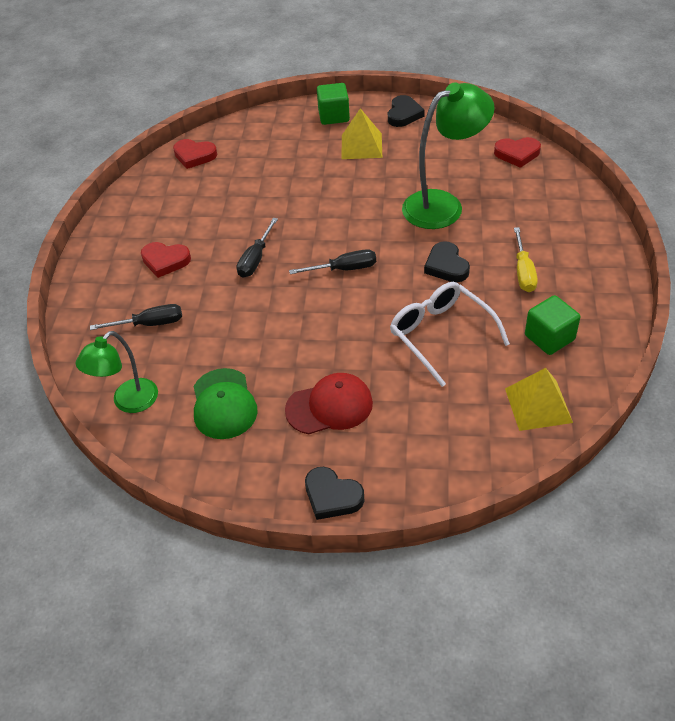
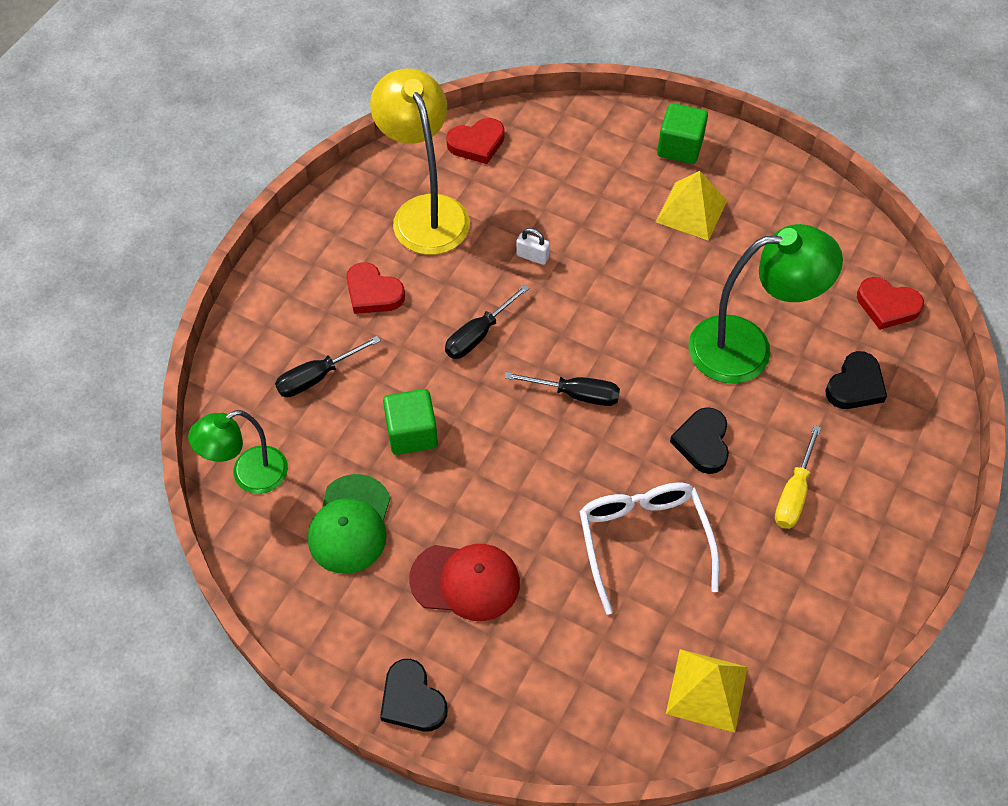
camera: 20 degrees right, 10 degrees up
black screwdriver [90,304,182,330] -> black screwdriver turned 135 degrees clockwise [275,336,381,397]
red heart [173,139,217,169] -> red heart turned 60 degrees counterclockwise [446,118,505,164]
black heart [388,95,425,127] -> black heart moved to [825,351,887,409]
green cube [525,295,580,355] -> green cube moved to [383,389,438,455]
none -> yellow lamp [370,68,470,255]
none -> white padlock [516,228,550,265]

